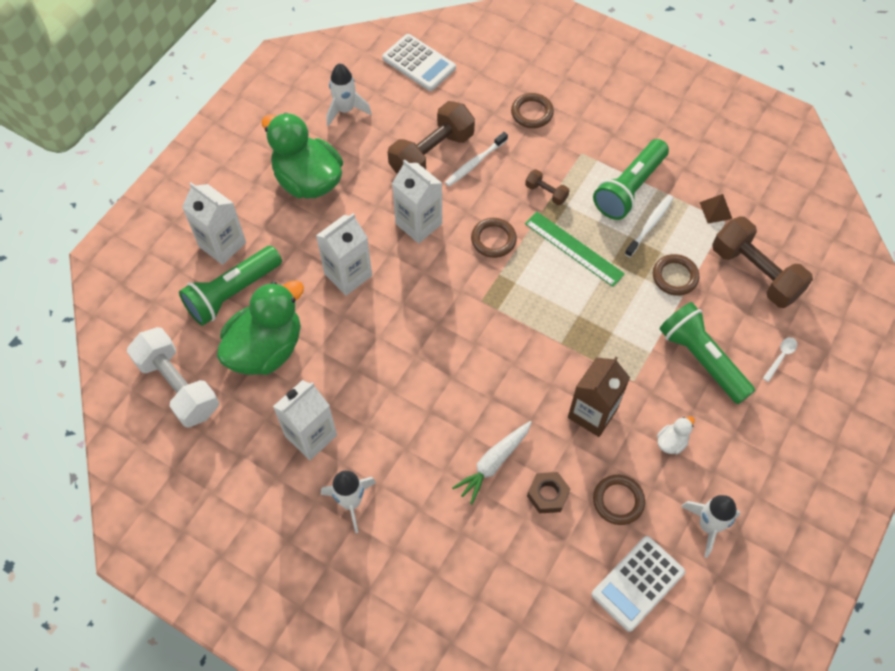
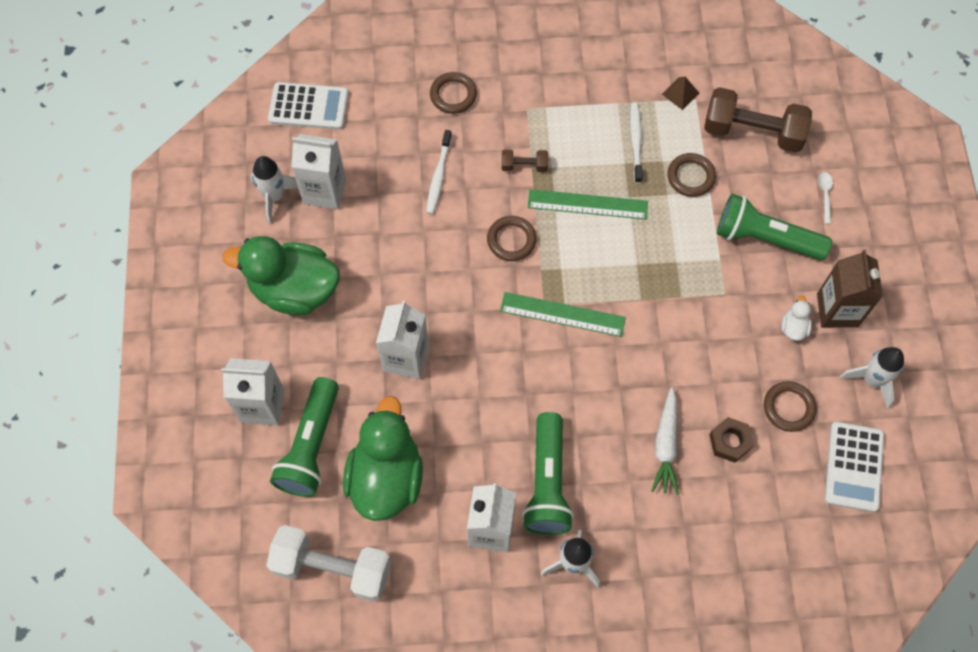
camera: 35 degrees left, 5 degrees up
brown dumbbell [388,101,475,174] -> none
white carton [392,159,442,244] -> white carton moved to [291,134,346,209]
brown carton [568,357,630,437] -> brown carton moved to [817,250,883,328]
green flashlight [593,139,669,220] -> green flashlight moved to [522,412,574,535]
none -> green ruler [500,292,626,337]

